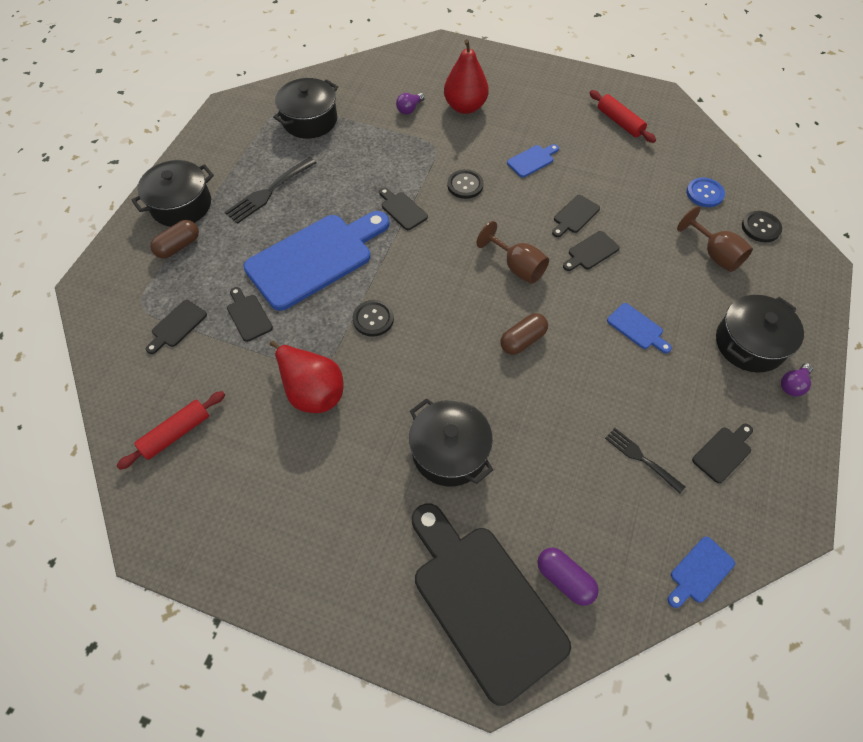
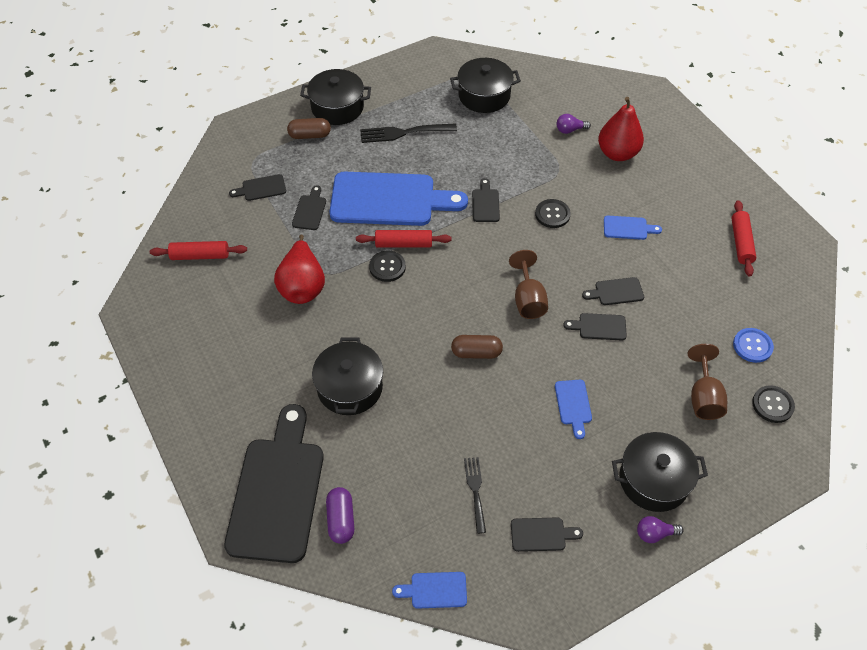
camera: 40 degrees right, 5 degrees down
none -> red rolling pin [356,230,451,247]

